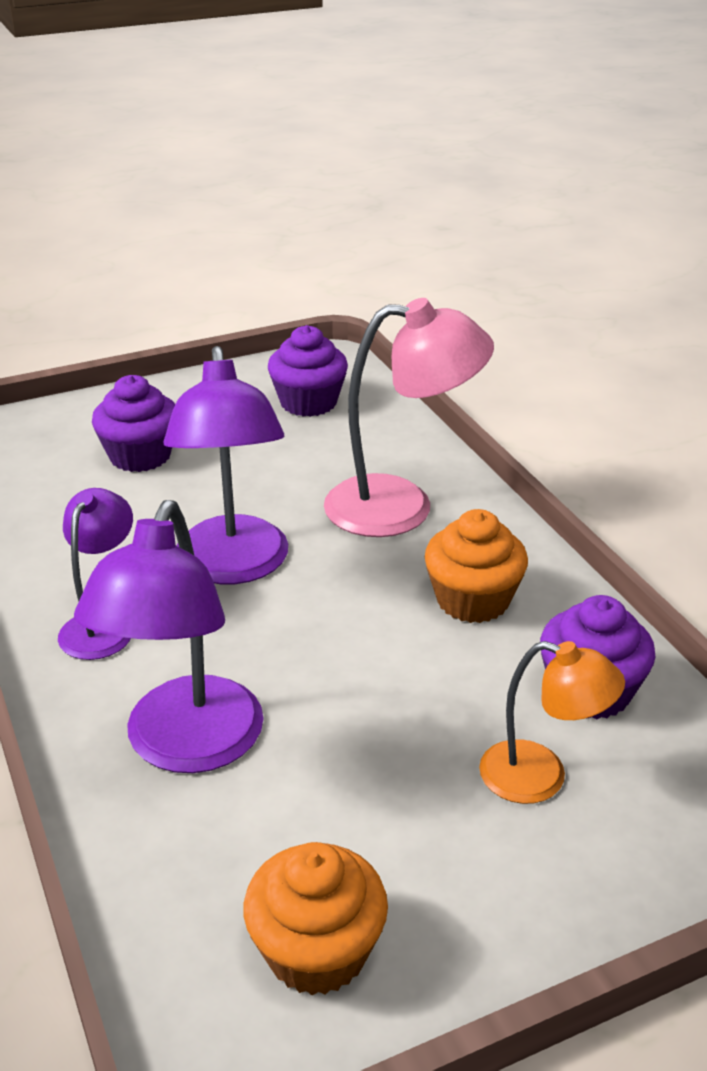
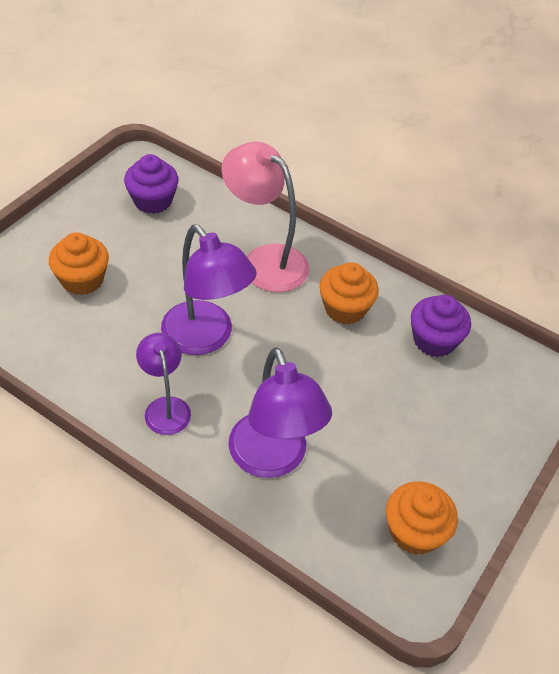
camera: 35 degrees left, 15 degrees up
purple cupcake [92,375,175,472] -> orange cupcake [49,232,109,295]
pink lamp [324,298,494,537] -> pink lamp turned 105 degrees counterclockwise [222,142,309,292]
orange lamp [479,641,625,804] -> none

